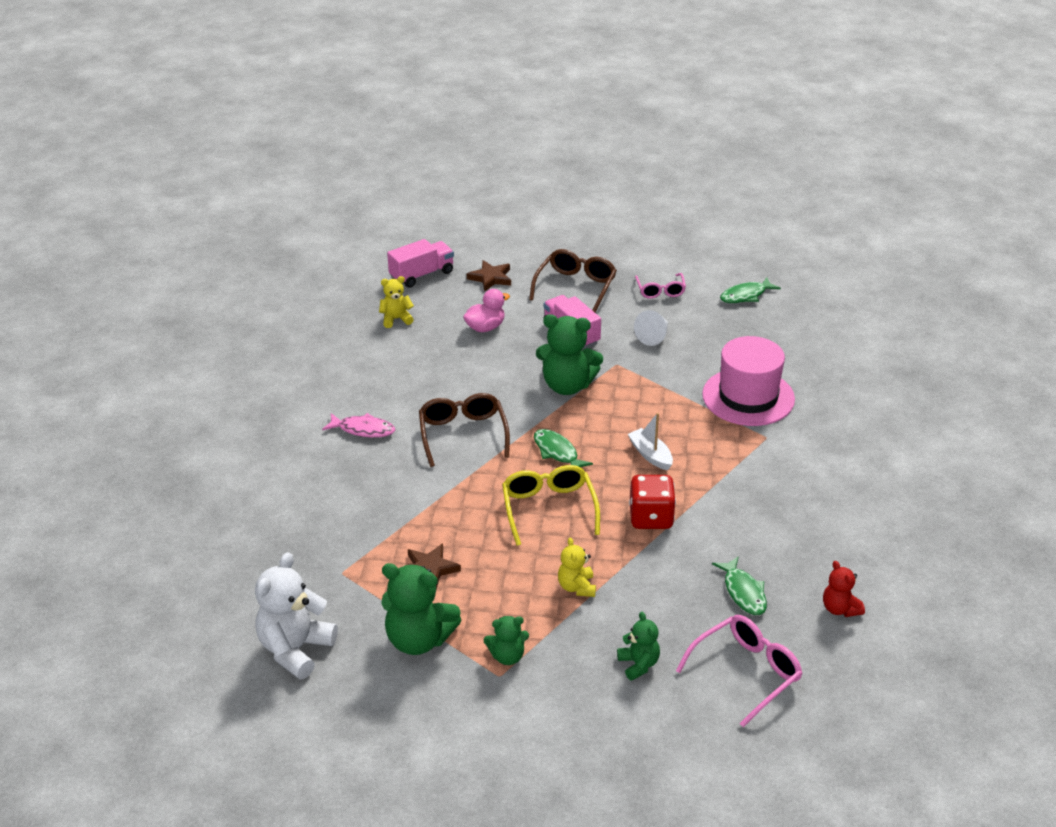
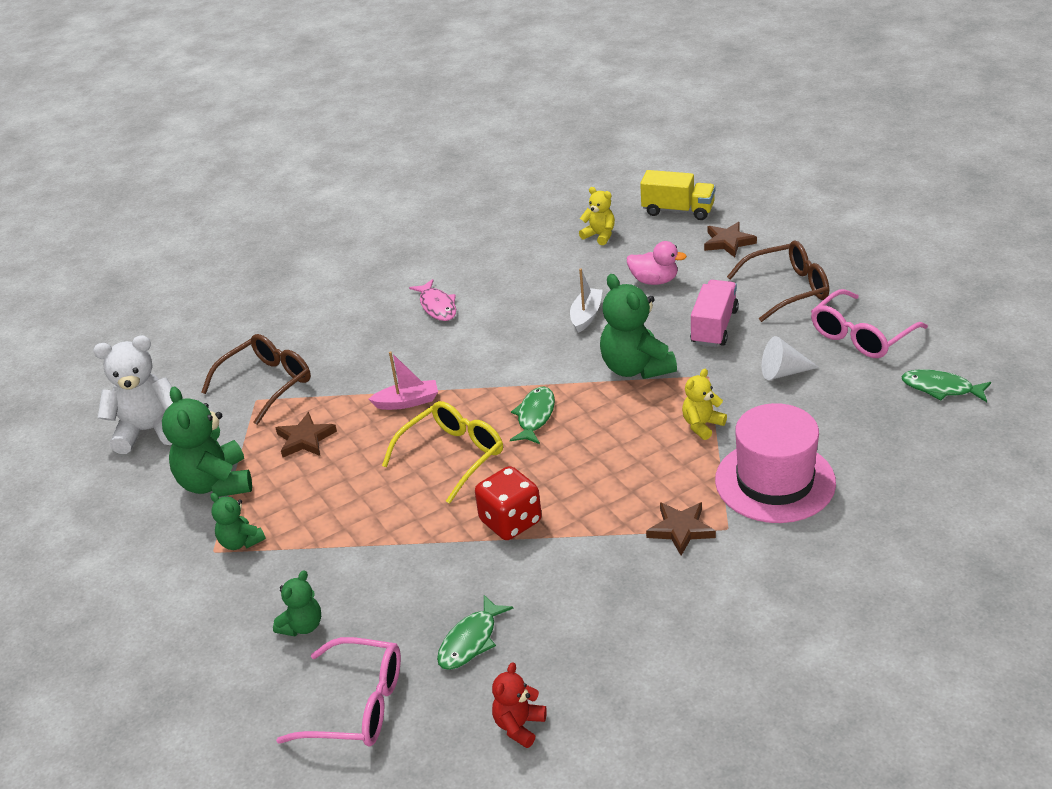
camera: 55 degrees right, 0 degrees up
pink truck [387,239,454,288] -> yellow truck [640,170,715,220]
brown glasses [419,393,510,467] -> brown glasses moved to [201,334,311,425]
yellow teddy bear [558,537,596,597] -> yellow teddy bear moved to [682,369,727,440]
white boat [628,413,673,471] -> white boat moved to [570,268,603,333]
pink glasses [635,273,686,299] -> pink glasses [811,289,928,358], size x1.59
none -> pink boat [369,351,438,410]
none -> brown star [646,502,716,555]

